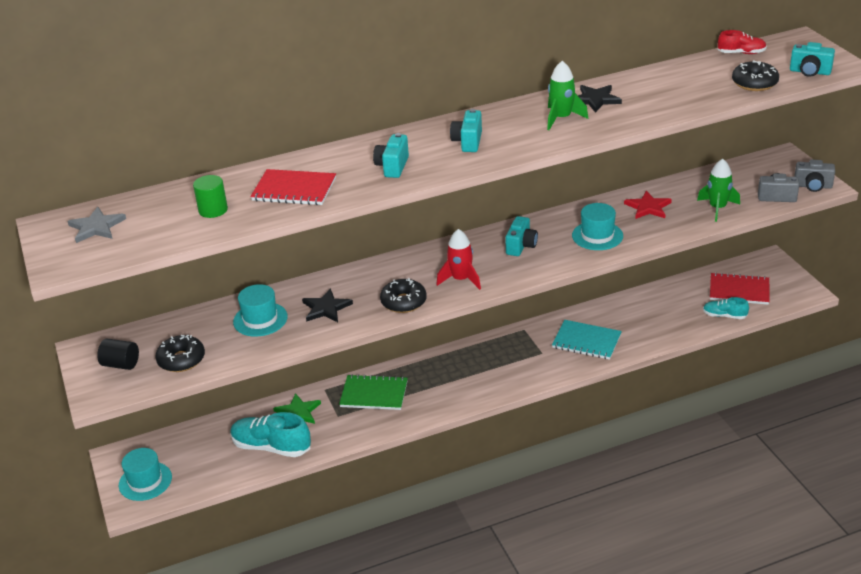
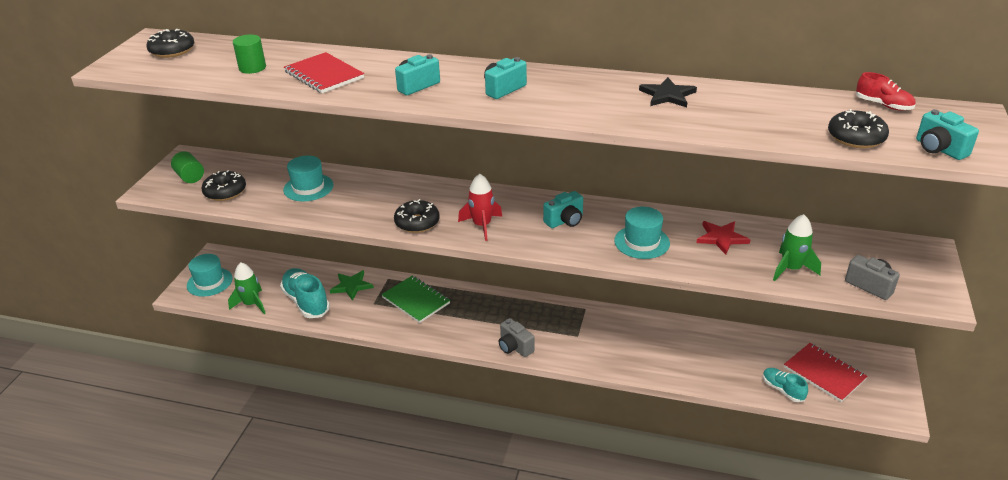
camera: 35 degrees right, 0 degrees up
grey star [67,207,126,243] -> black donut [146,29,194,58]
black cylinder [97,339,139,370] -> green cylinder [171,151,204,183]
black star [302,288,353,322] -> none
green rocket [547,61,588,130] -> green rocket moved to [228,262,265,314]
turquoise notebook [552,320,622,360] -> none
grey camera [794,160,835,192] -> grey camera moved to [499,318,535,357]

